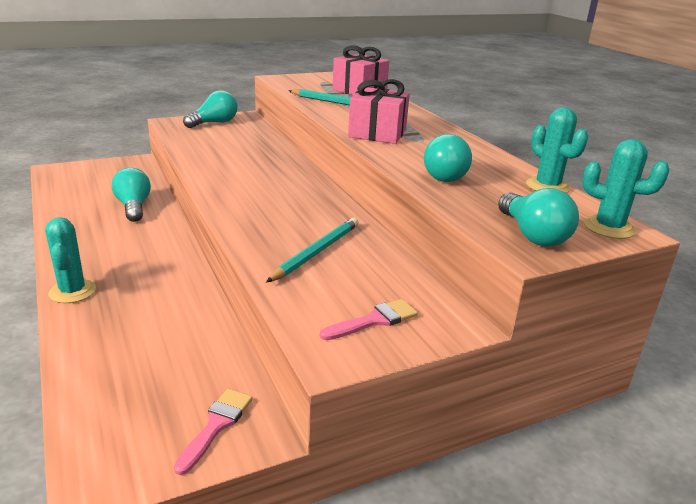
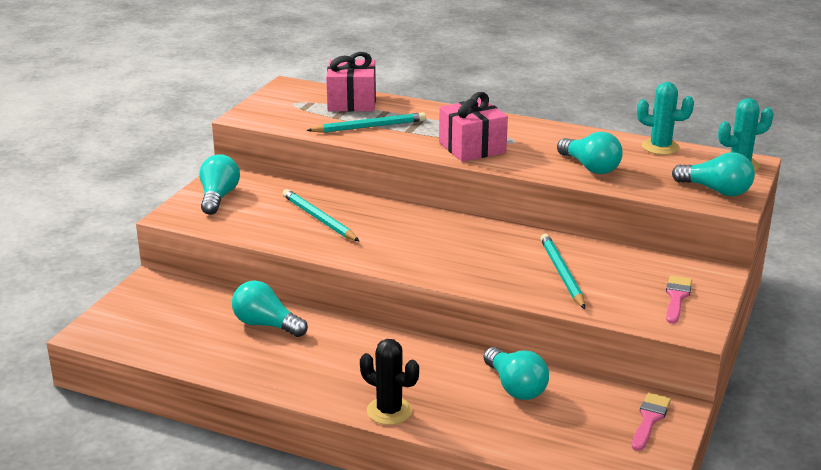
camera: 40 degrees left, 0 degrees up
turquoise cactus [45,217,96,303] -> black cactus [360,339,419,425]
pink brush [174,389,253,475] -> pink brush turned 45 degrees clockwise [632,393,671,451]
none -> turquoise pencil [282,189,359,241]
none -> turquoise light bulb [483,347,549,400]

